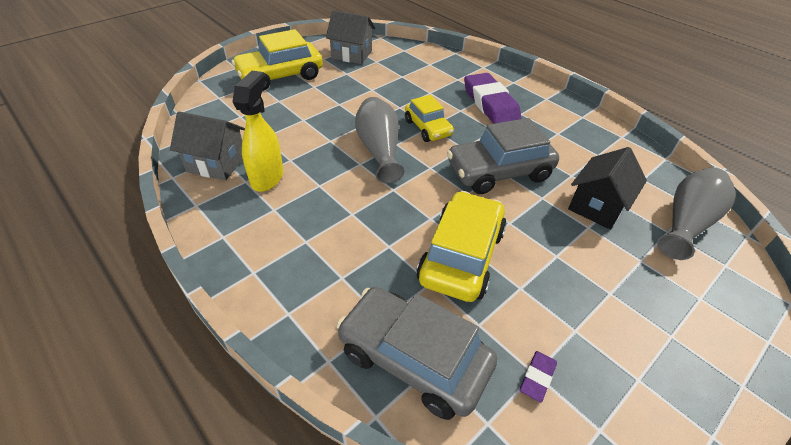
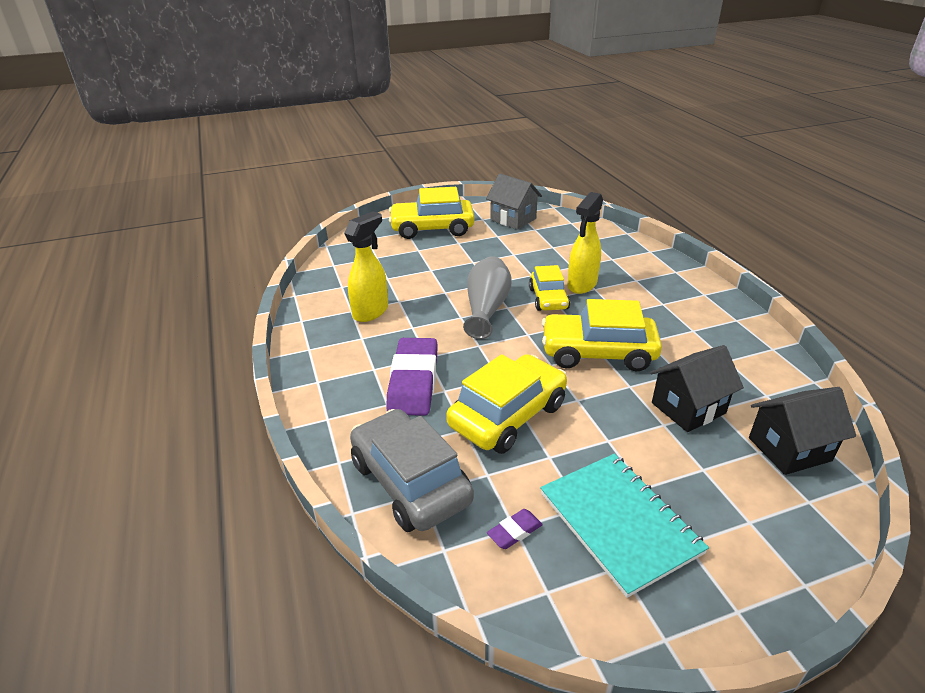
camera: 25 degrees right, 10 degrees down
grey house [170,112,245,181] -> none
grey car [447,118,559,194] -> yellow car [542,299,662,371]
purple eraser [464,73,521,124] -> purple eraser moved to [386,338,438,416]
grey vase [657,168,736,260] -> black house [749,387,856,475]
none -> turquoise notebook [540,454,709,598]
none -> yellow spray bottle [567,192,603,294]

